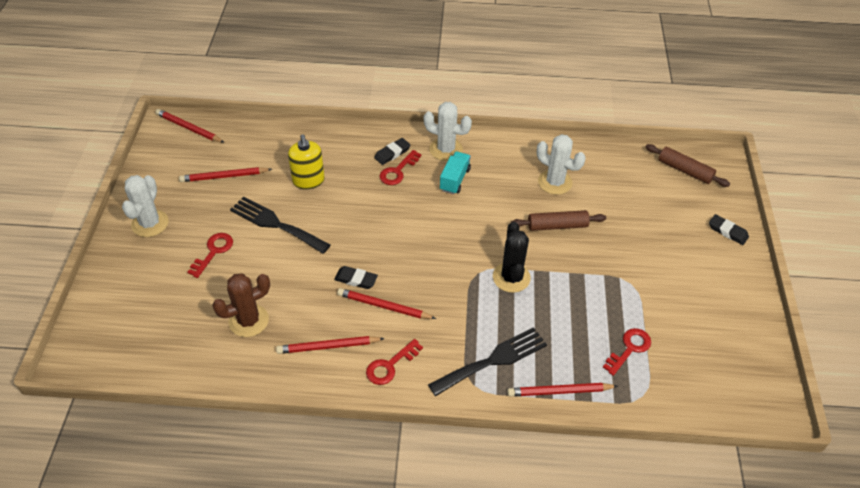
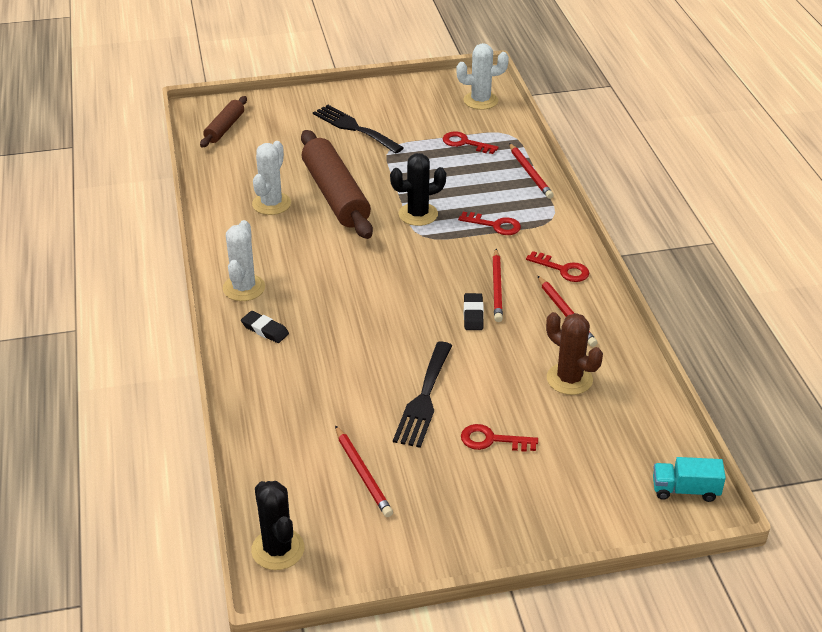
camera: 105 degrees left, 10 degrees down
white cactus [122,175,168,237] -> white cactus moved to [456,43,509,110]
red pencil [155,109,225,143] -> black cactus [251,481,304,570]
yellow soap dispenser [288,134,325,189] -> none
red key [379,150,421,185] -> red key moved to [458,212,521,235]
black fork [428,327,547,396] -> black fork moved to [313,105,404,154]
turquoise truck [440,151,471,194] -> turquoise truck moved to [653,457,726,502]
brown rolling pin [511,210,606,231] -> brown rolling pin [301,130,373,239], size x1.86
black eraser [709,214,749,245] -> none

